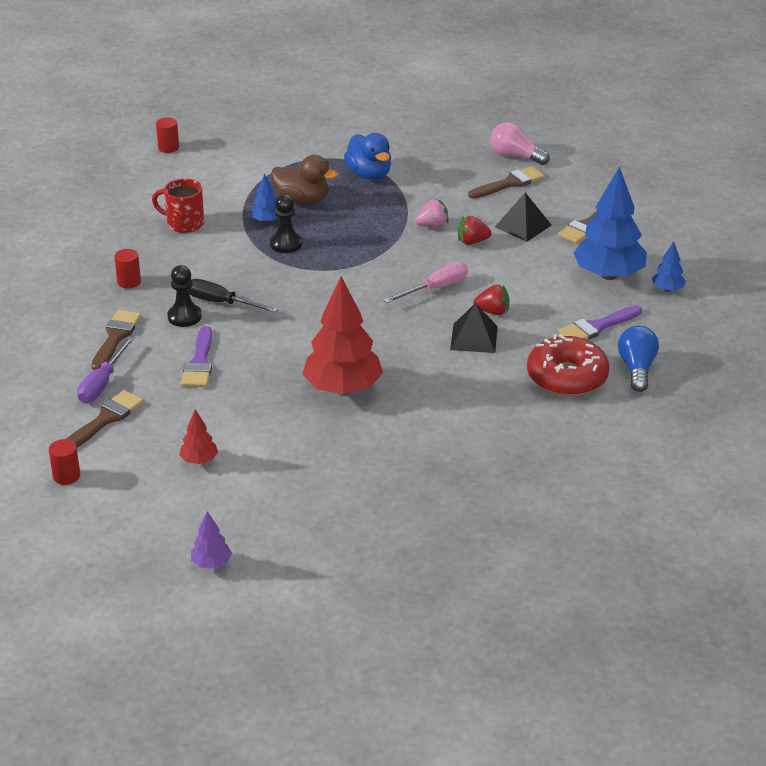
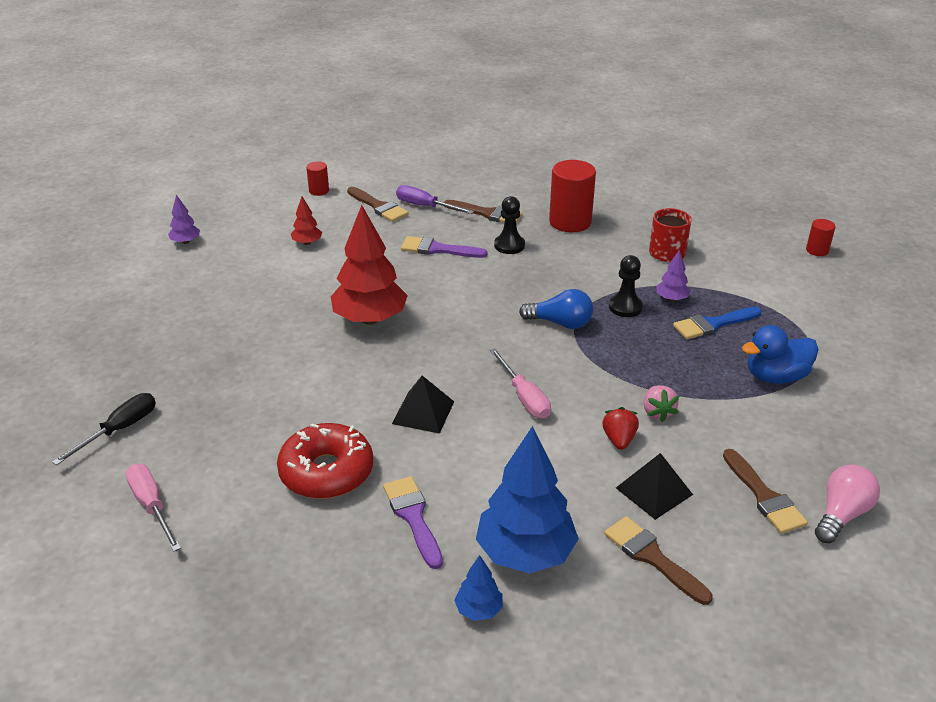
camera: 100 degrees right, 0 degrees up
red cylinder [114,249,141,289] -> red cylinder [549,160,596,232], size x2.00
black screwdriver [188,279,278,313] -> black screwdriver moved to [52,393,156,465]
blue tree [250,174,279,223] -> purple tree [656,250,691,301]
brown duck [271,155,338,205] -> blue brush [673,307,762,339]
red strawberry [473,285,510,315] -> none
blue light bulb [618,326,659,392] -> blue light bulb moved to [519,289,593,329]
none -> pink screwdriver [125,464,181,552]

